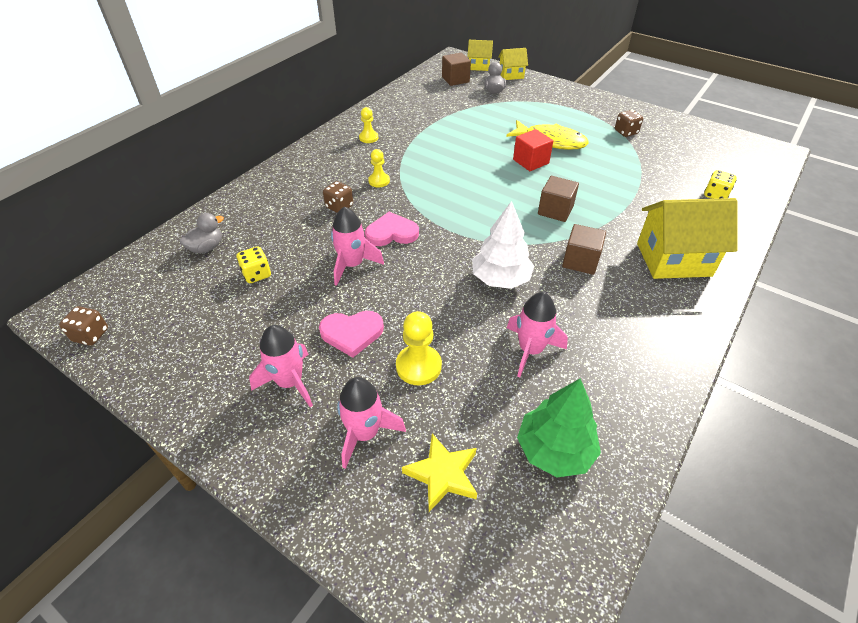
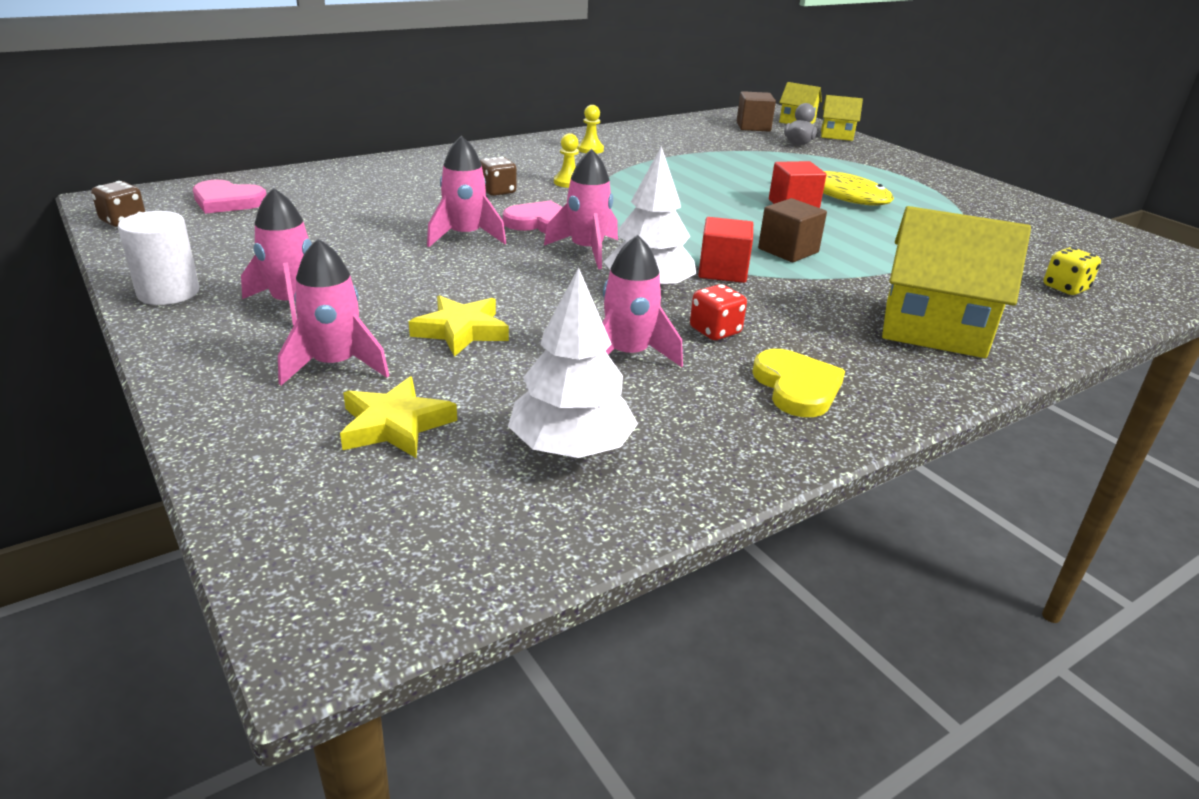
camera: 20 degrees right, 15 degrees down
grey duck [179,213,224,253] -> none
yellow dice [236,247,271,283] -> none
pink heart [319,311,384,358] -> pink heart moved to [193,180,266,214]
yellow pawn [396,311,442,385] -> yellow star [409,295,509,357]
green tree [517,378,601,477] -> white tree [508,267,638,458]
brown cube [562,224,606,275] -> none
brown dice [615,110,643,137] -> none
none -> white cylinder [118,211,199,305]
none -> pink rocket [544,149,618,269]
none -> red dice [690,284,747,340]
none -> red cube [698,217,753,283]
none -> yellow heart [752,349,845,417]

